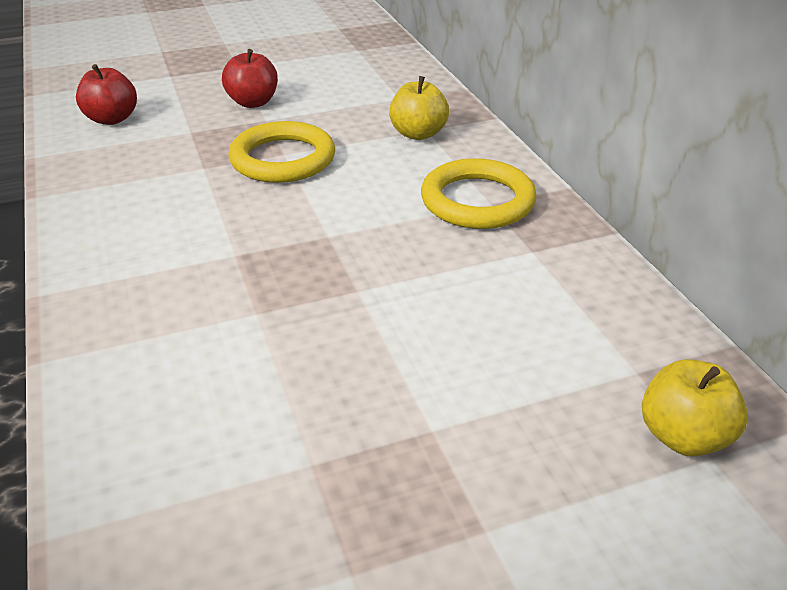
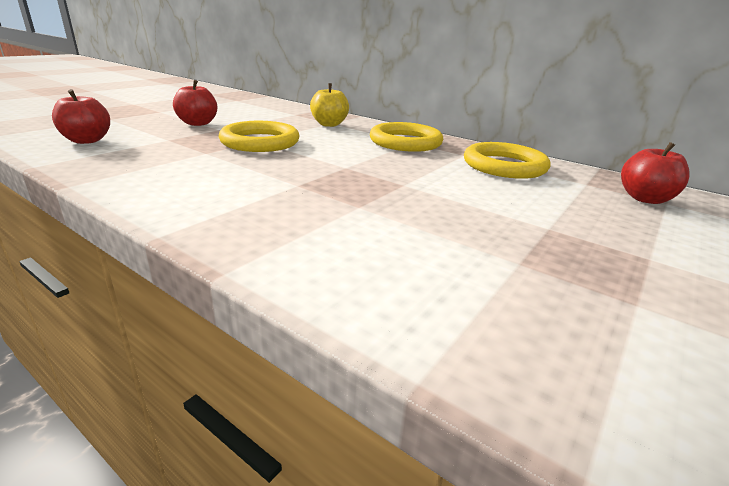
camera: 35 degrees left, 10 degrees down
yellow apple [642,359,748,456] -> red apple [621,142,690,204]
none -> yellow ring [464,142,551,179]

